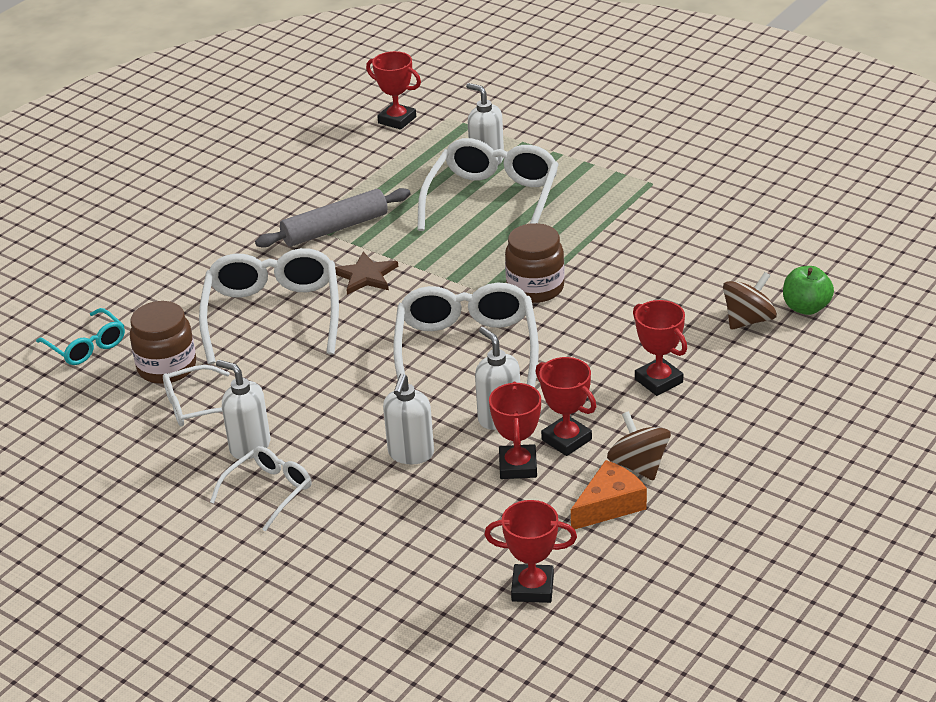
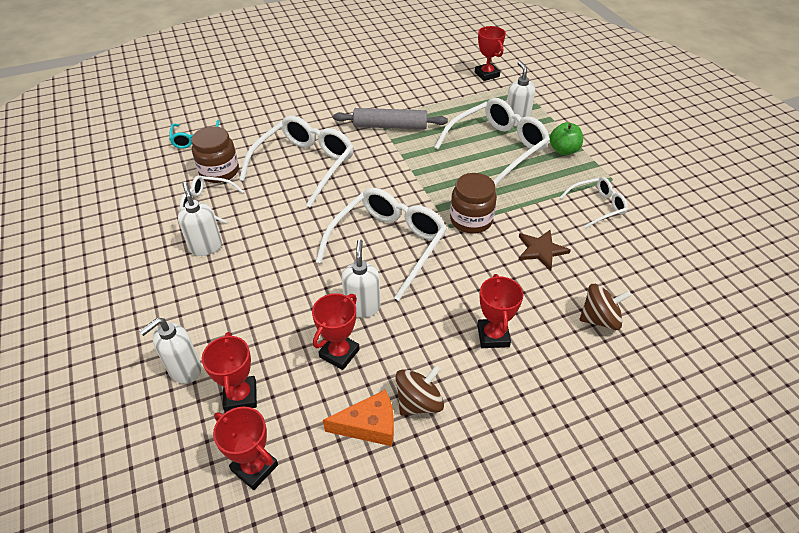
camera: 30 degrees right, 10 degrees up
white glasses [210,446,312,532] -> white glasses moved to [560,177,628,228]
brown star [335,252,398,295] -> brown star moved to [518,230,571,271]
white soap dispenser [383,374,434,464] -> white soap dispenser moved to [139,318,202,384]
red trophy [535,357,596,456] -> red trophy moved to [202,332,257,412]
brown spinning top [607,411,671,481] -> brown spinning top turned 45 degrees clockwise [395,365,444,416]
green apple [783,266,834,315] -> green apple moved to [550,122,583,155]

